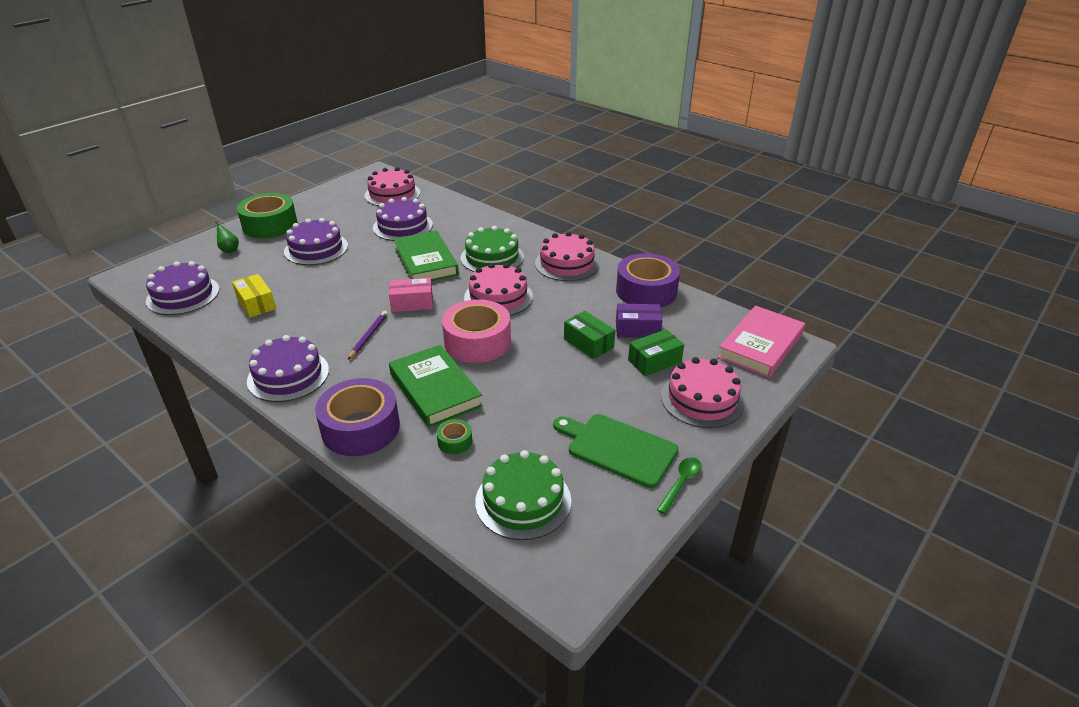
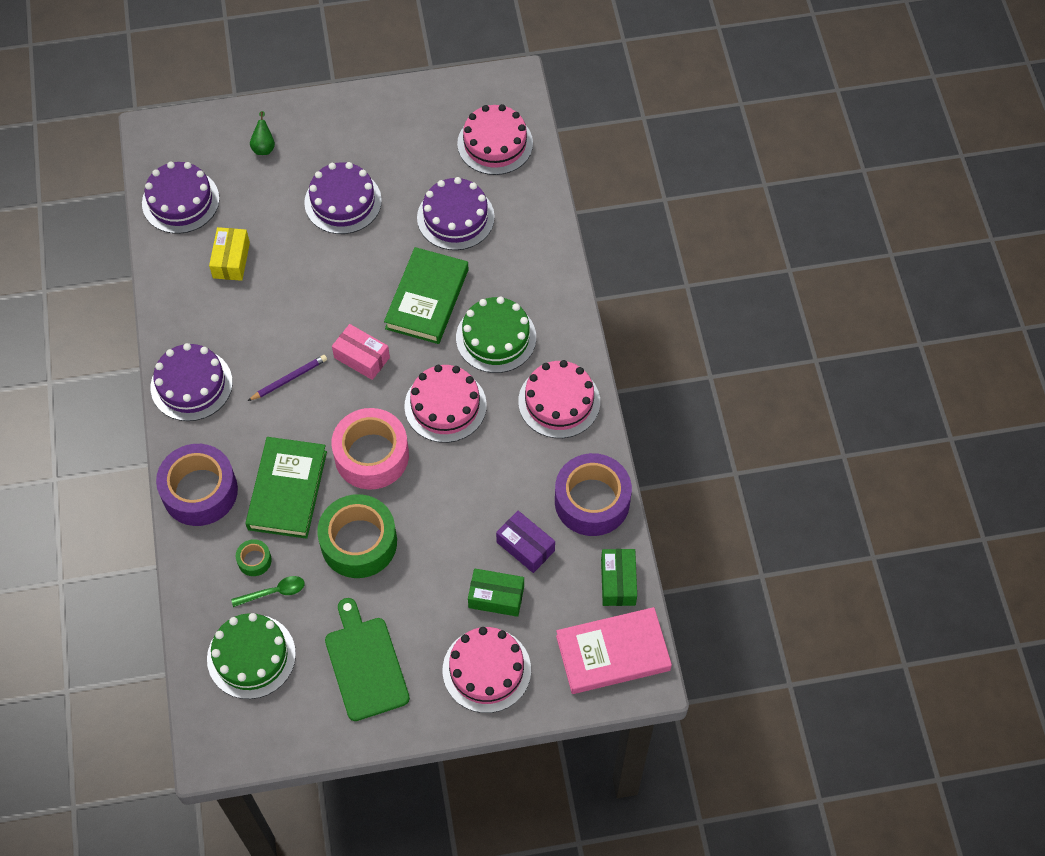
camera: 40 degrees right, 25 degrees up
green tape [237,193,298,238] -> green tape moved to [317,494,397,578]
green box [564,311,615,359] -> green box moved to [601,549,637,606]
green spoon [657,457,702,514] -> green spoon moved to [231,576,305,607]

